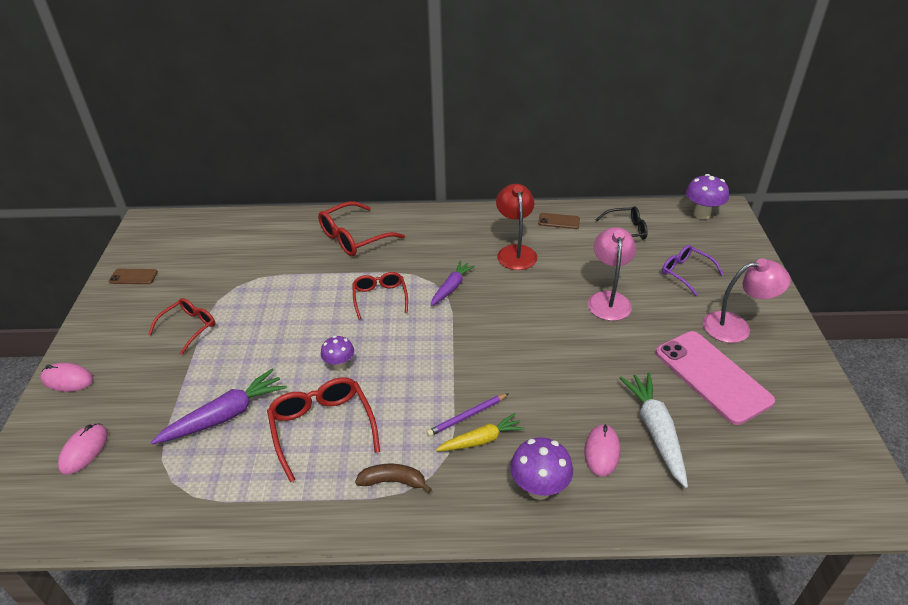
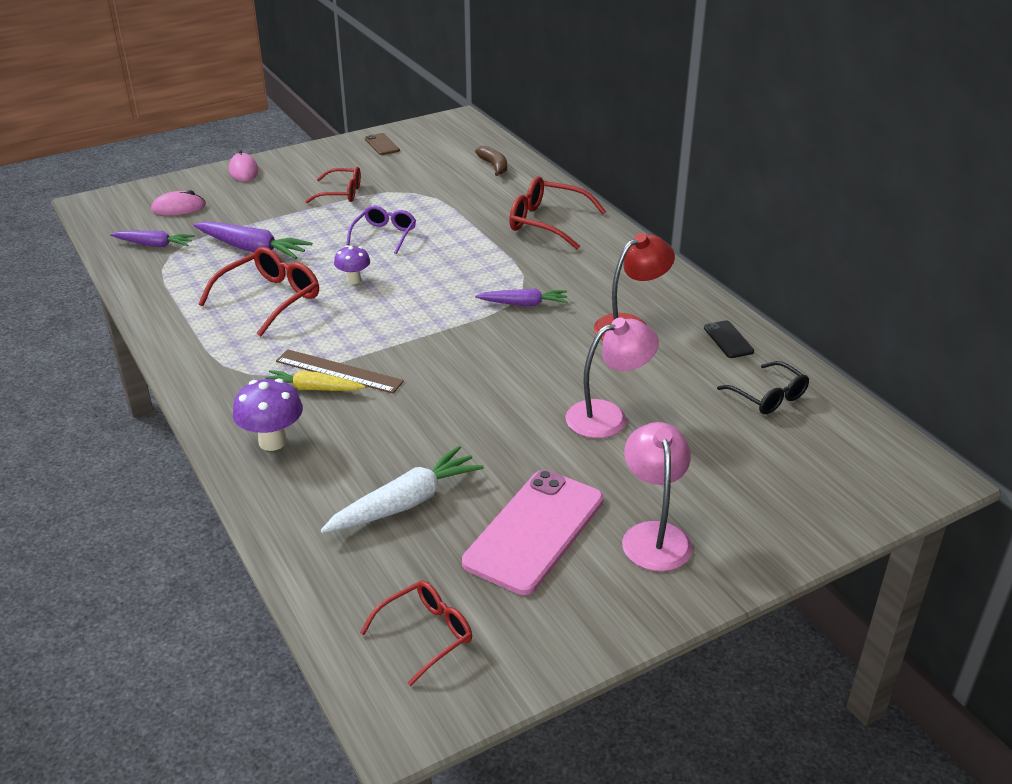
camera: 60 degrees right, 5 degrees down
red glasses [352,272,408,319] -> red glasses moved to [360,581,472,686]
brown banana [355,464,432,493] -> brown banana moved to [475,146,507,176]
purple pencil [427,393,509,436] -> brown ruler [276,349,404,393]
yellow carrot [436,413,525,451] -> yellow carrot turned 150 degrees clockwise [266,370,365,391]
brown phone [538,213,580,229] -> black phone [704,320,754,358]
pink mouse [584,424,620,476] -> none
purple glasses [662,245,724,296] -> purple glasses moved to [346,206,416,254]
purple mushroom [686,174,729,219] -> none
pink lamp [703,258,791,343] -> pink lamp turned 150 degrees counterclockwise [622,422,692,571]
none -> purple carrot [110,231,195,247]

